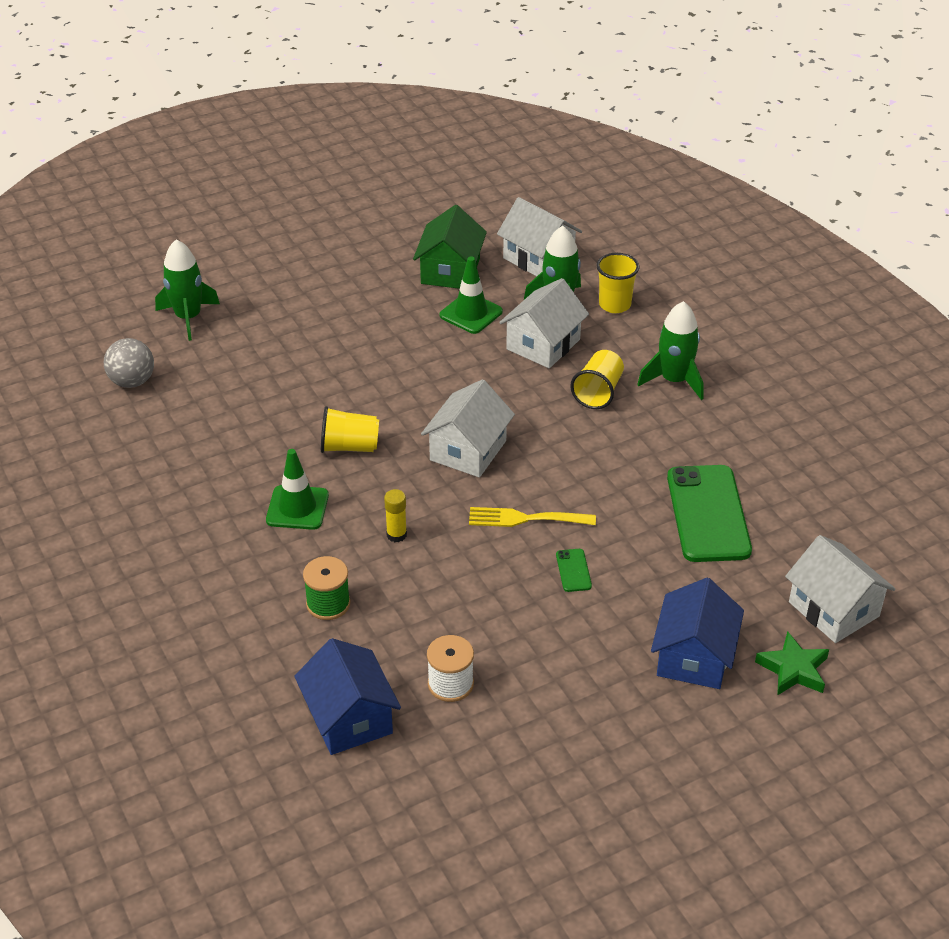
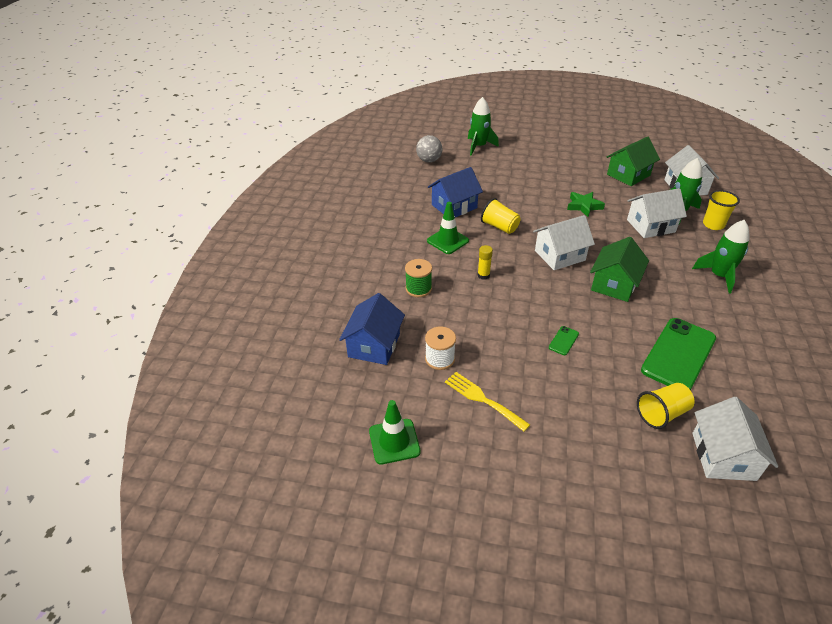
camera: 40 degrees right, 0 degrees up
green traffic cone [440,257,503,334] -> green traffic cone moved to [369,400,420,464]
yellow fork [469,507,596,527] -> yellow fork moved to [445,372,530,432]
yellow cup [570,350,624,409] -> yellow cup moved to [637,383,694,429]
blue house [651,578,744,689] -> blue house moved to [428,167,483,217]
green star [755,631,829,696] -> green star moved to [567,192,605,217]
none -> green house [590,237,649,302]

